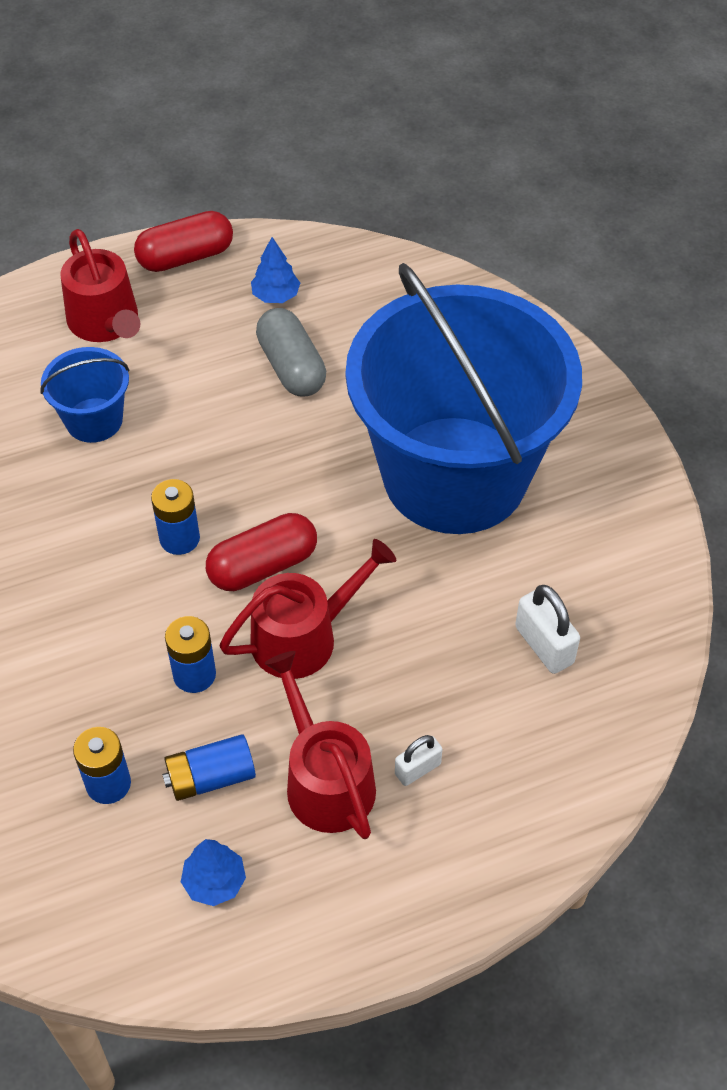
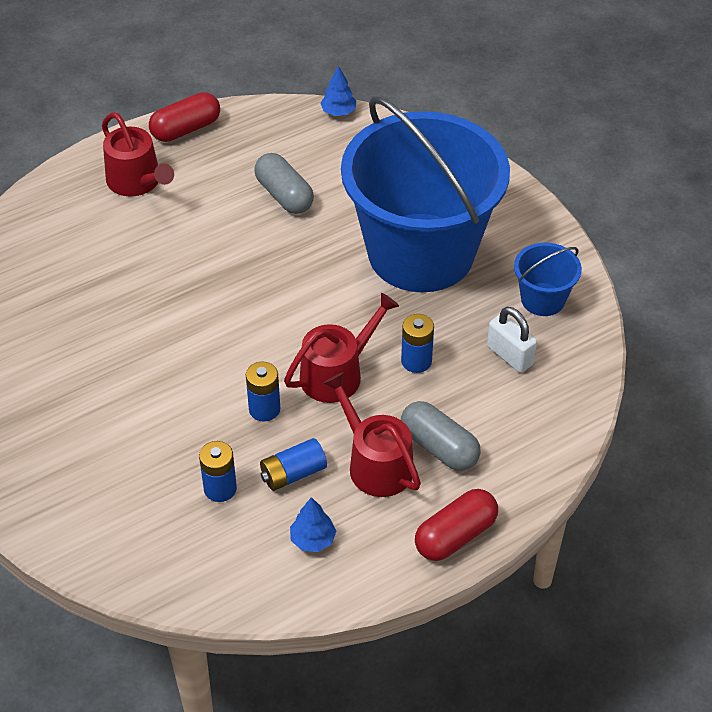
camera: 10 degrees left, 5 degrees down
blue bucket [40,347,129,443] -> blue bucket moved to [514,243,582,316]
blue battery [151,479,200,555] -> blue battery moved to [401,314,434,373]
red capsule [206,513,317,591] -> red capsule moved to [415,489,498,561]
blue tree [251,237,300,303] -> blue tree moved to [320,66,356,116]
white padlock [395,735,442,786] -> grey capsule [401,401,481,471]

